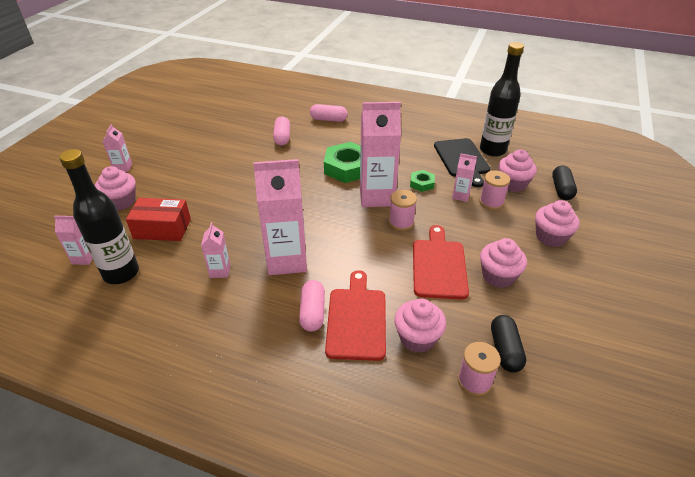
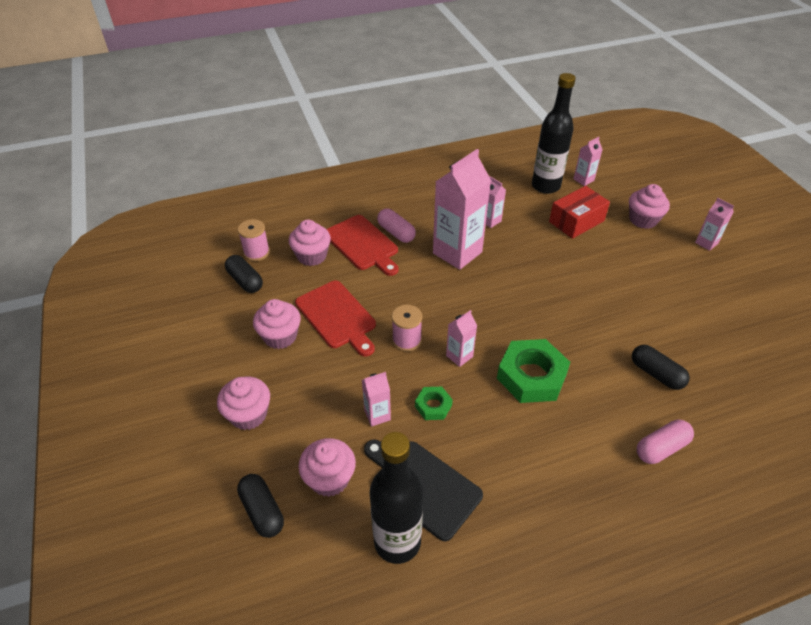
camera: 140 degrees right, 5 degrees up
pink capsule [273,116,290,145] -> black capsule [632,345,690,390]
pink carton [360,102,401,207] -> pink carton [446,310,477,367], size x0.47
pink spool [479,171,510,210] -> none

